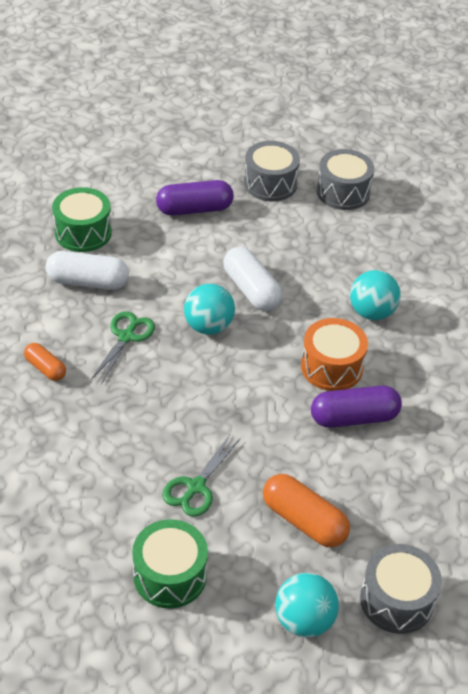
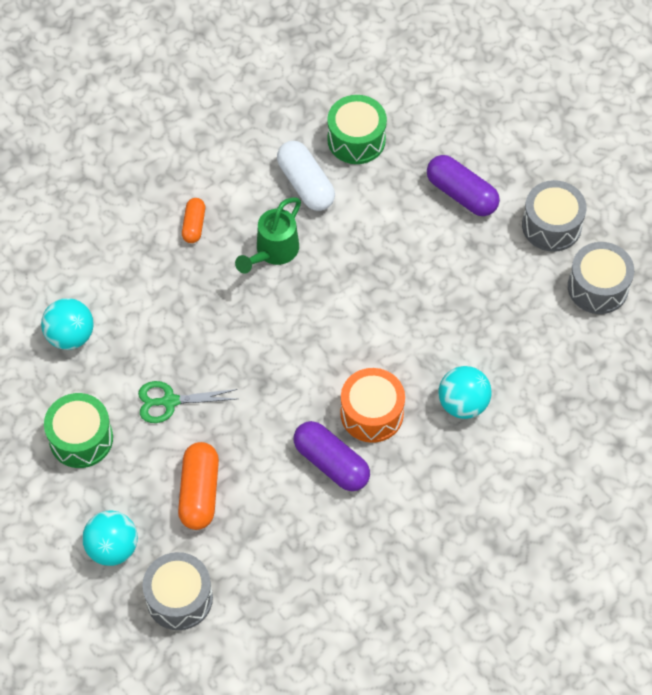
camera: 55 degrees right, 15 degrees up
green scissors [91,311,155,384] -> green watering can [235,197,301,274]
turquoise ball [184,284,235,335] -> turquoise ball moved to [41,298,94,350]
white capsule [223,247,282,311] -> none

